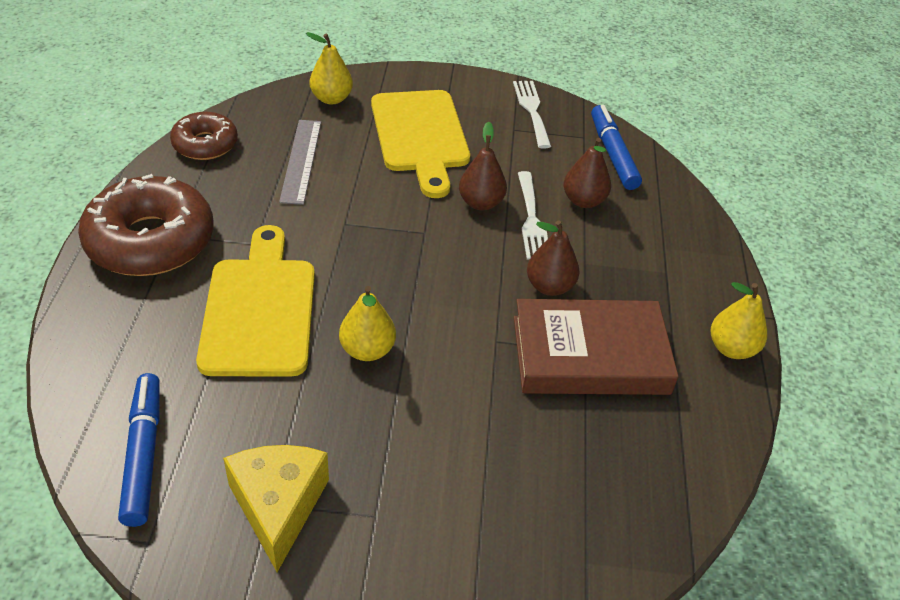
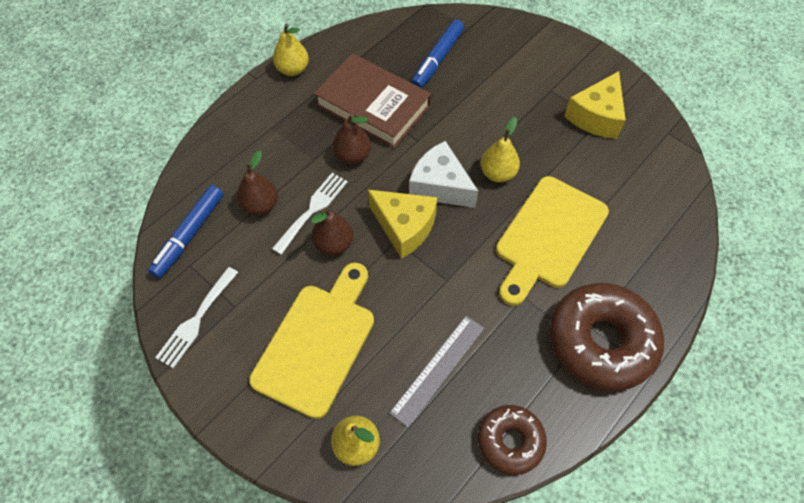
camera: 140 degrees left, 15 degrees up
blue marker [118,373,160,527] -> blue marker moved to [411,20,464,88]
none -> yellow cheese [368,190,438,259]
none -> white cheese [409,141,478,208]

